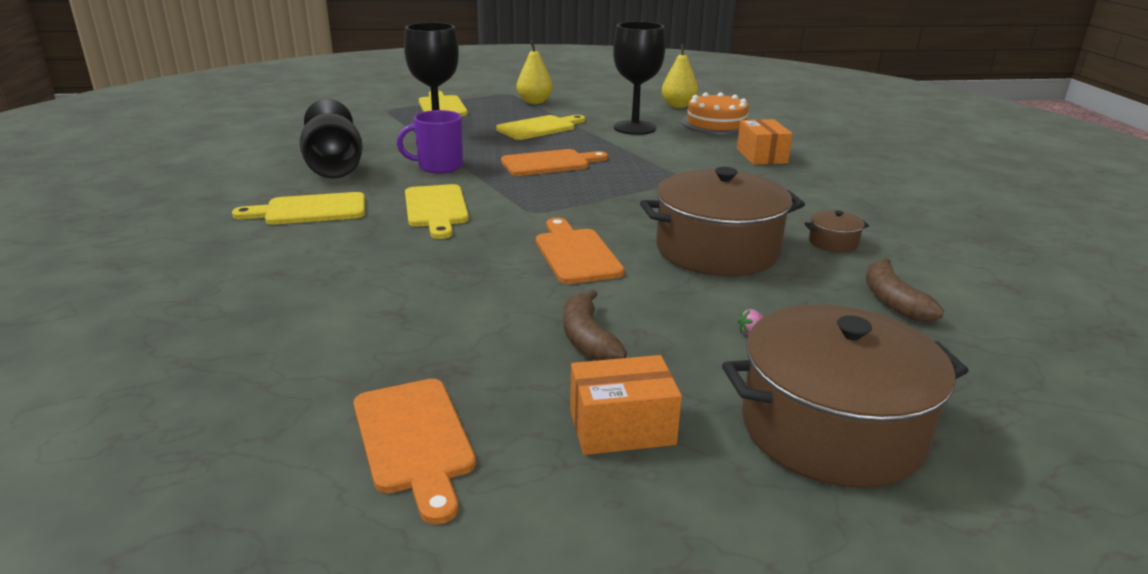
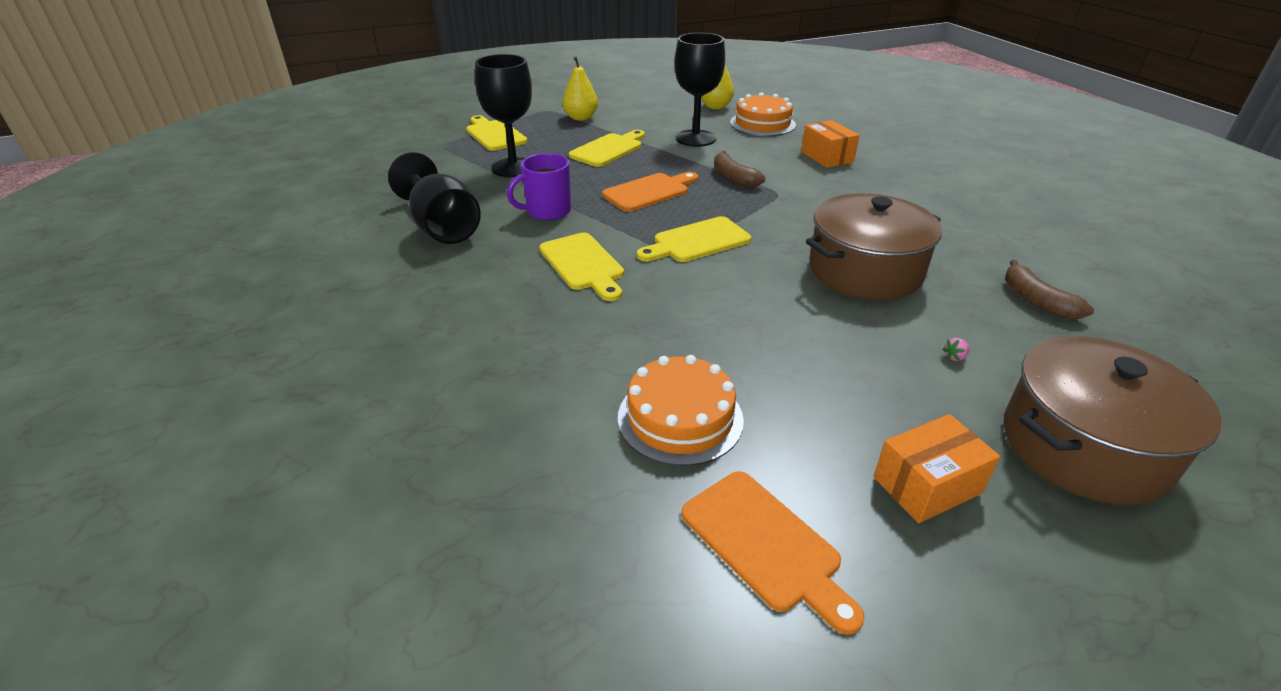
camera: 15 degrees left, 10 degrees up
yellow cutting board [232,192,365,224] -> yellow cutting board moved to [637,216,751,262]
orange cutting board [536,218,625,284] -> none
brown banana [563,289,627,361] -> brown banana moved to [714,151,766,187]
brown pot [804,210,869,252] -> none
none -> orange cake [618,355,744,466]

